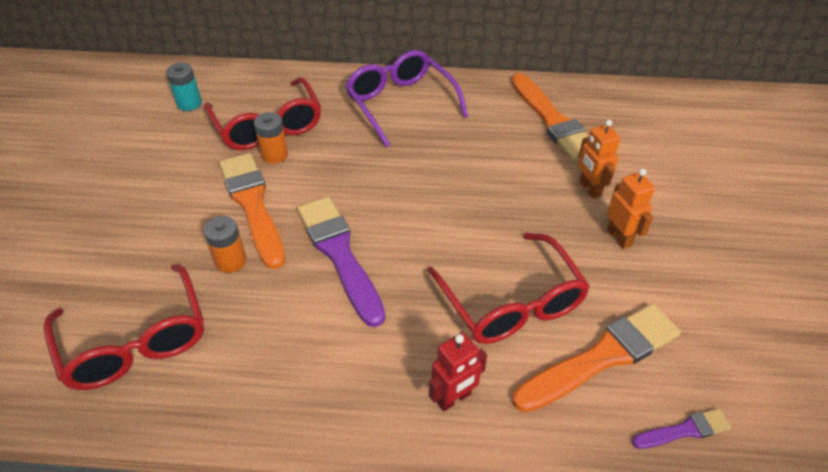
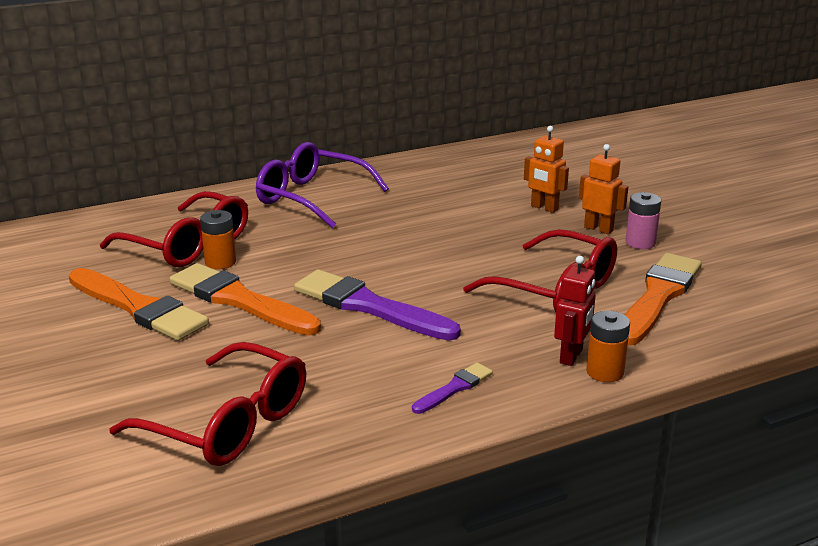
camera: 30 degrees left, 20 degrees down
turquoise battery [166,63,202,111] -> none
orange battery [204,216,246,273] -> orange battery moved to [586,311,630,382]
orange brush [511,73,589,161] -> orange brush moved to [69,268,209,341]
purple brush [632,409,732,449] -> purple brush moved to [412,363,493,414]
none -> pink battery [625,192,661,249]

